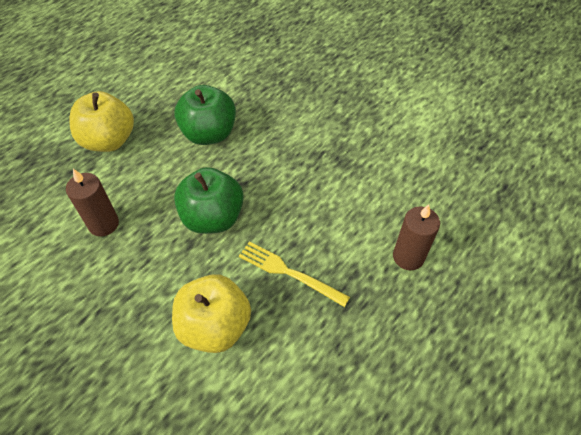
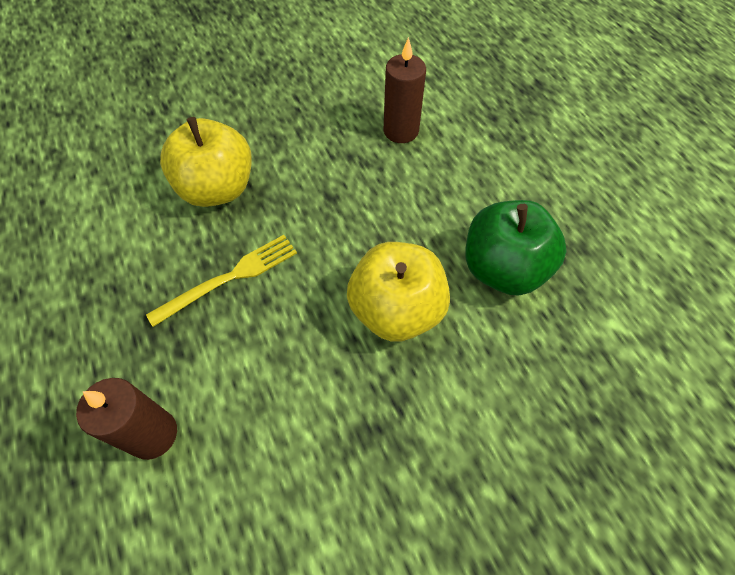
camera: 115 degrees right, 5 degrees up
yellow apple [69,91,134,152] -> yellow apple moved to [347,242,450,342]
green apple [174,167,244,234] -> none

